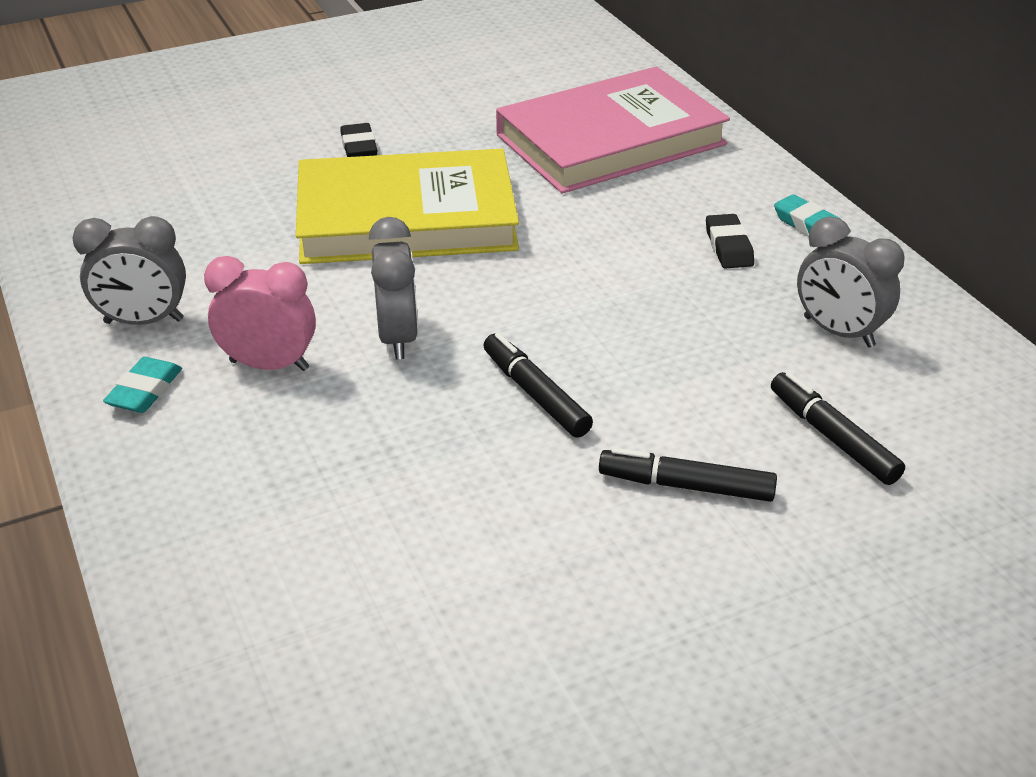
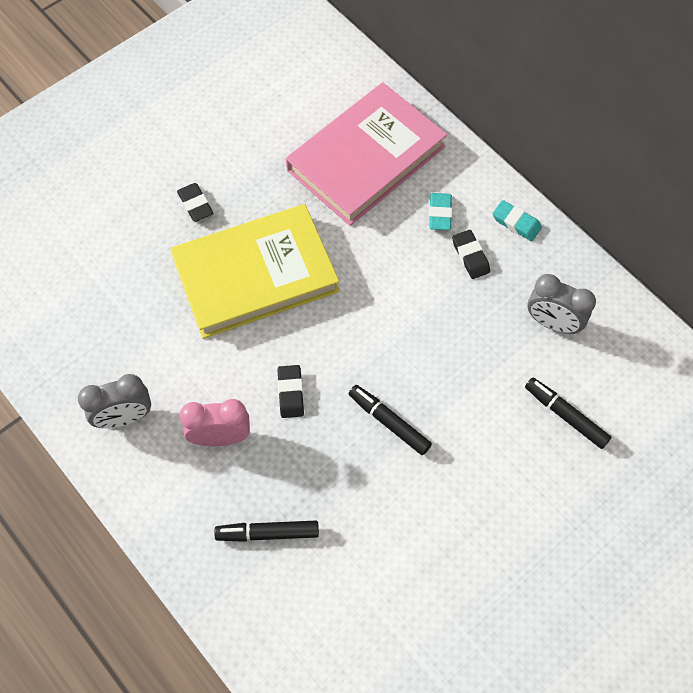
camera: 15 degrees left, 25 degrees up
turquoise eraser [103,357,182,413] -> turquoise eraser moved to [429,193,452,230]
grey clock [369,217,418,359] -> black eraser [278,365,304,418]
black marker [599,448,777,502] -> black marker moved to [215,520,319,542]

